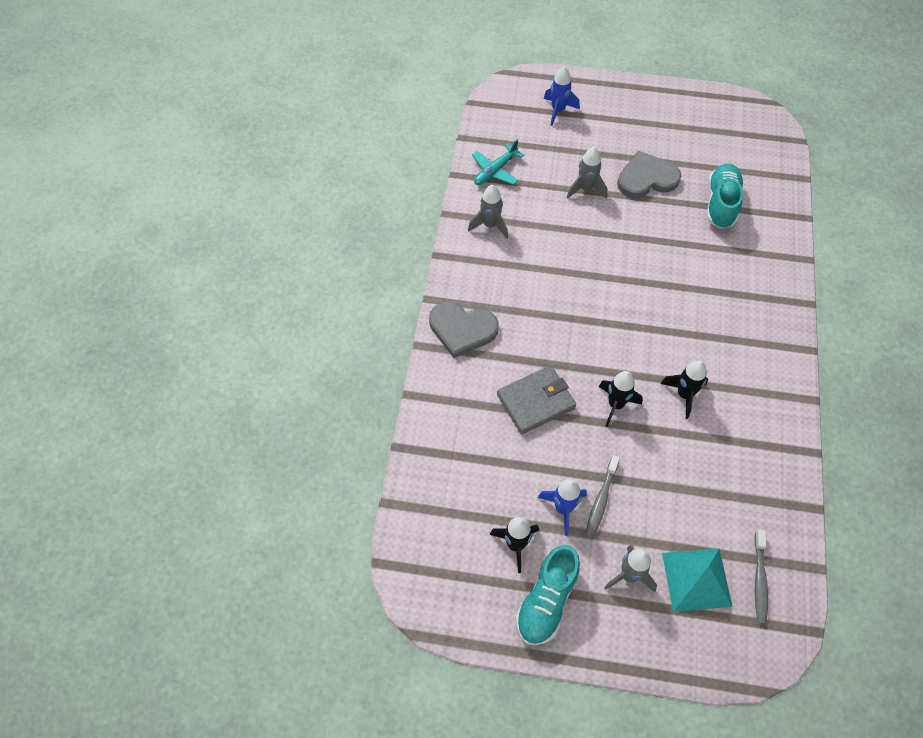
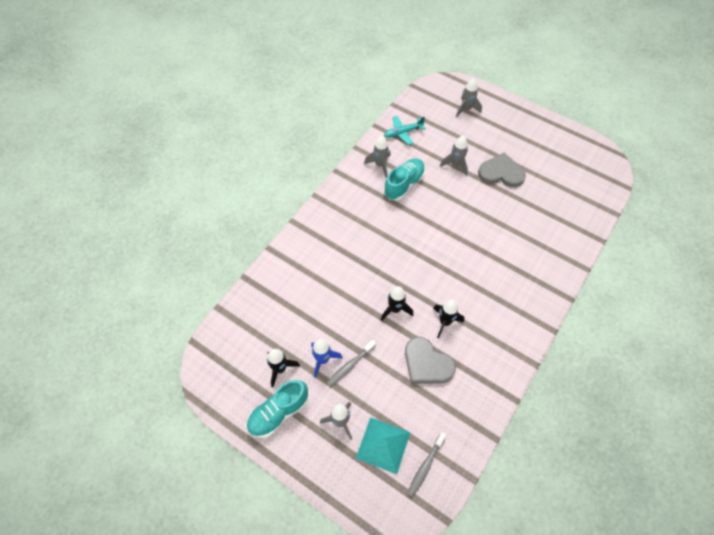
camera: 25 degrees right, 0 degrees up
grey heart [429,302,499,358] -> grey heart moved to [405,337,456,384]
grey wallet [497,365,576,434] -> none
blue rocket [544,66,580,126] -> grey rocket [456,78,482,118]
turquoise shoe [707,164,744,229] -> turquoise shoe moved to [384,158,425,201]

